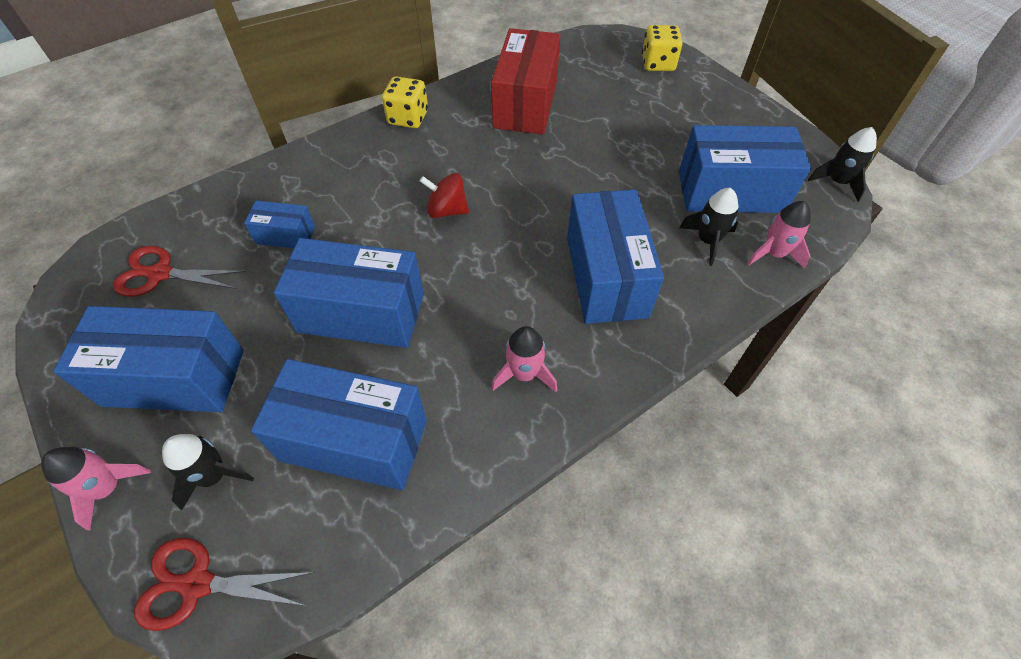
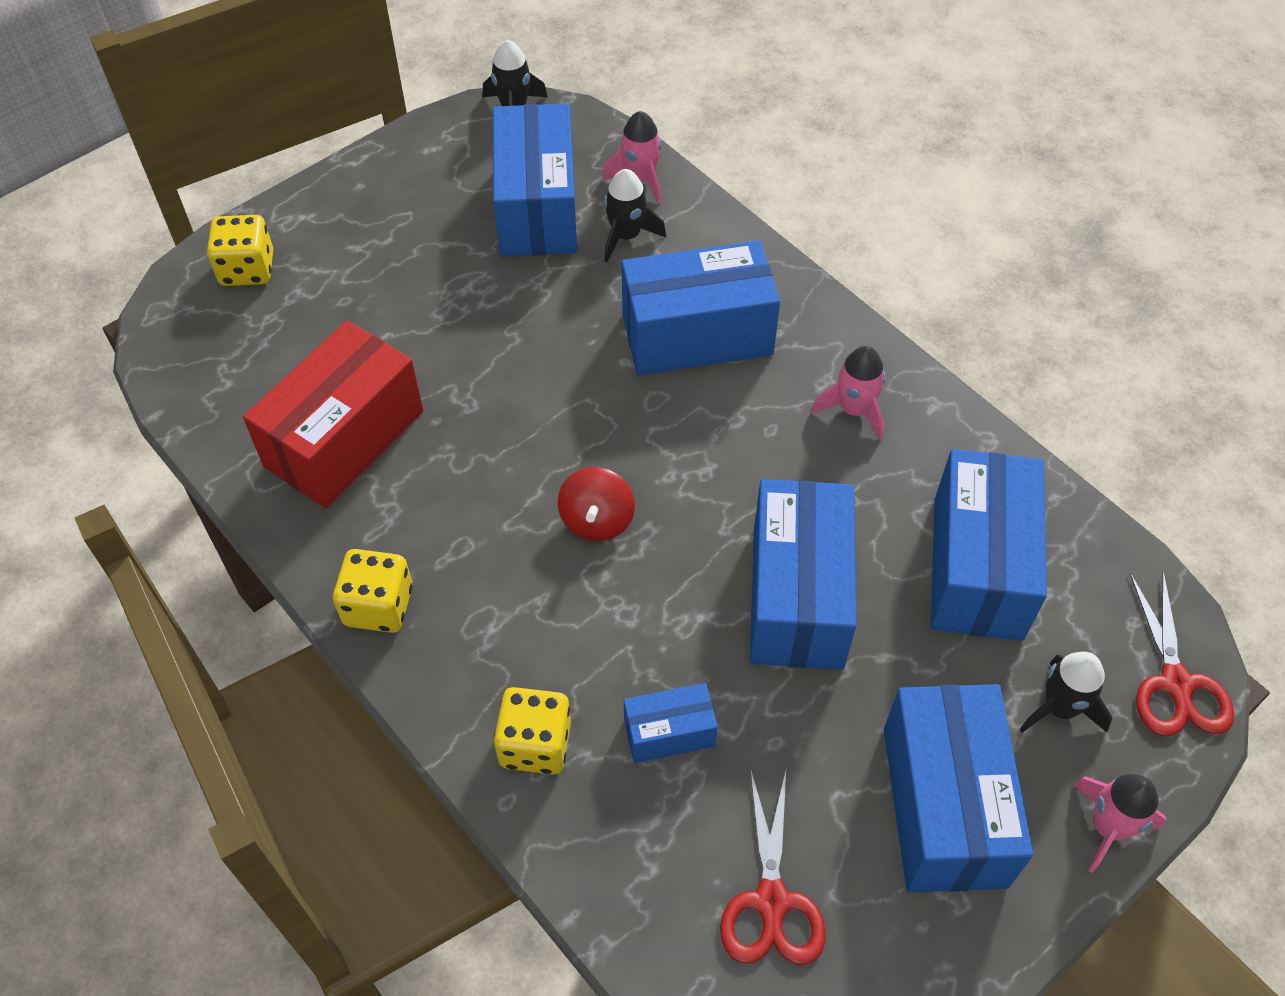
camera: 95 degrees left, 0 degrees up
blue box [244,201,315,248] -> blue box turned 75 degrees clockwise [624,683,718,763]
red box [491,28,560,134] -> red box turned 60 degrees counterclockwise [243,320,423,508]
none -> yellow dice [494,687,571,775]

